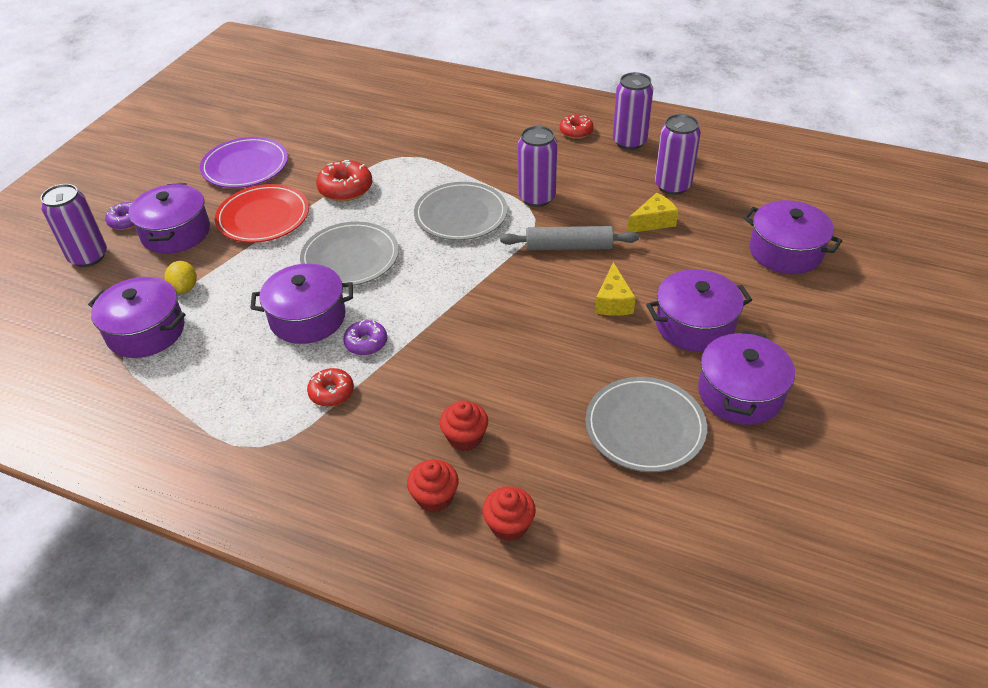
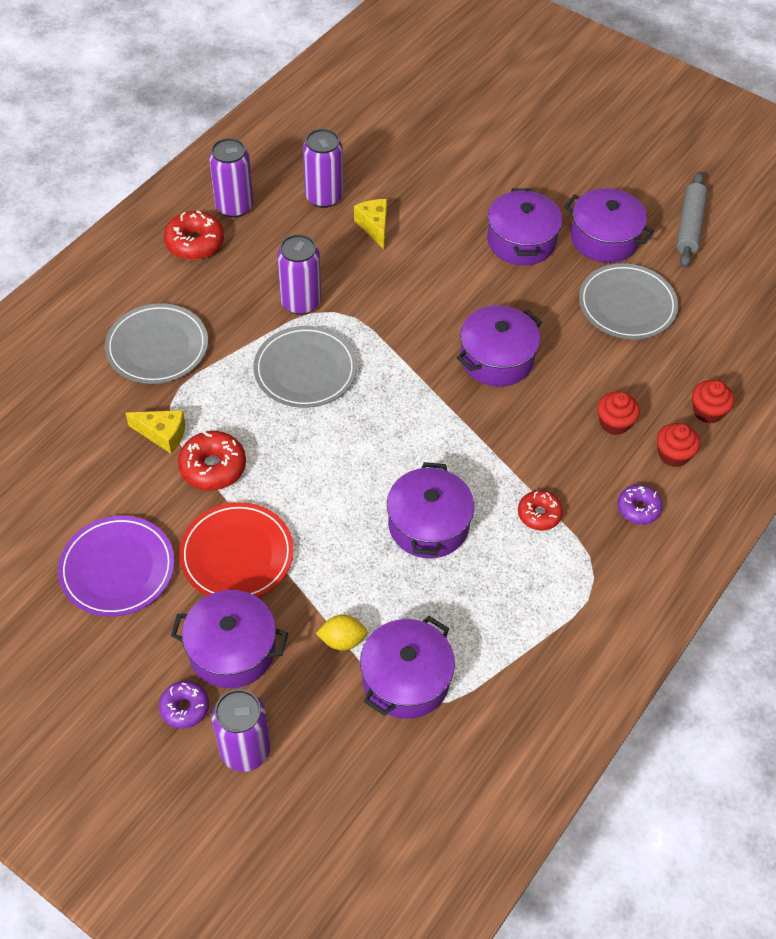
camera: 80 degrees left, 10 degrees up
grey plate [300,222,399,286] -> grey plate moved to [105,303,208,384]
purple donut [343,320,387,355] -> purple donut moved to [617,485,663,525]
grey rolling pin [500,226,639,250] -> grey rolling pin moved to [676,172,708,268]
red donut [560,114,594,139] -> red donut [164,210,224,260], size x1.53
yellow cheese [595,262,636,316] -> yellow cheese moved to [125,410,185,454]
purple pot [743,200,842,274] -> purple pot moved to [456,305,542,387]

